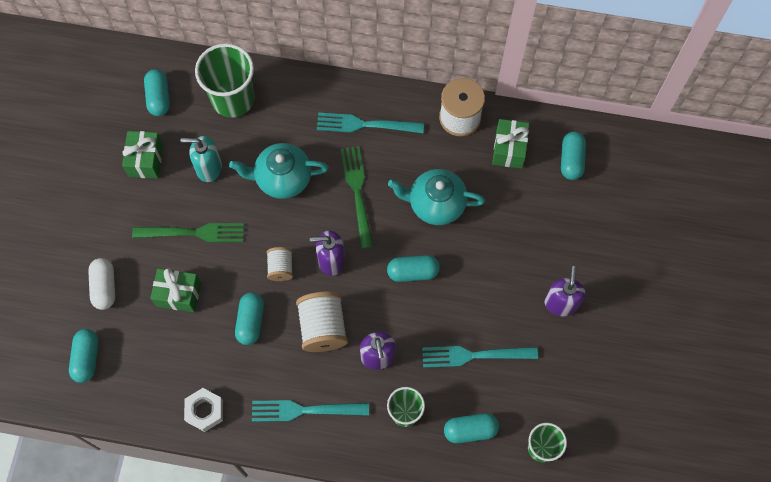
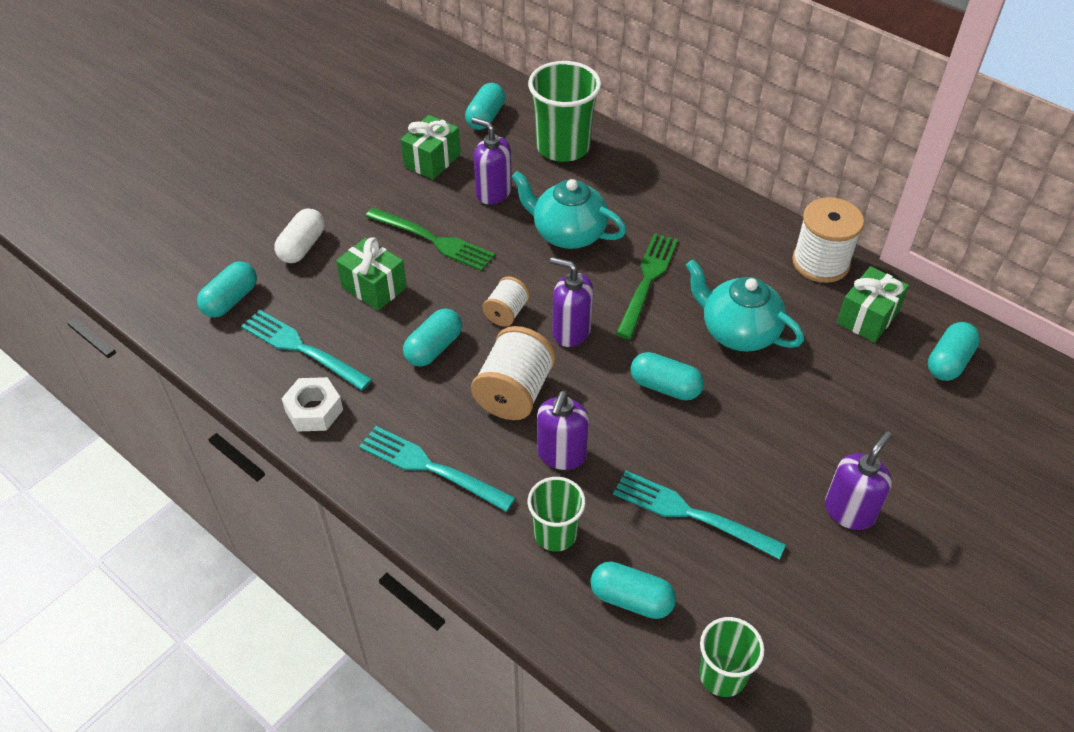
camera: 30 degrees right, 20 degrees down
turquoise soap dispenser [181,136,222,182] -> purple soap dispenser [471,117,512,205]
turquoise fork [317,112,424,133] -> turquoise fork moved to [241,310,372,390]

